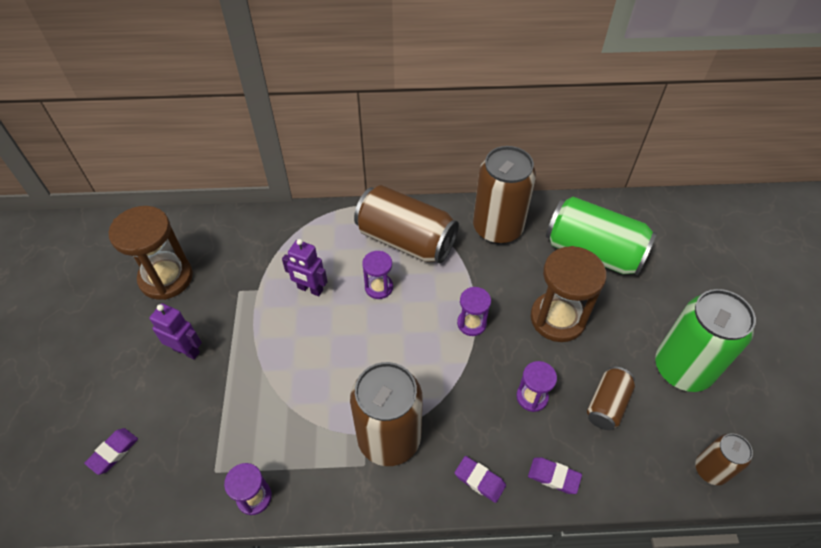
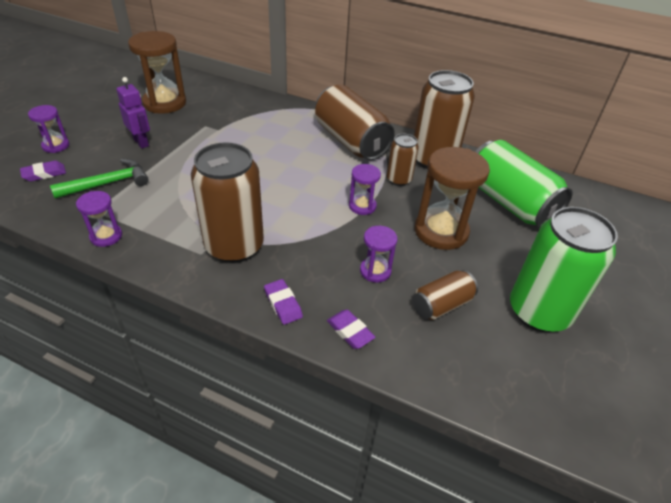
camera: 25 degrees right, 10 degrees down
purple robot [282,239,328,296] -> none
purple hourglass [362,251,393,299] -> purple hourglass moved to [28,105,69,153]
brown can [695,434,753,485] -> brown can moved to [387,134,419,186]
none -> green hammer [50,159,149,199]

